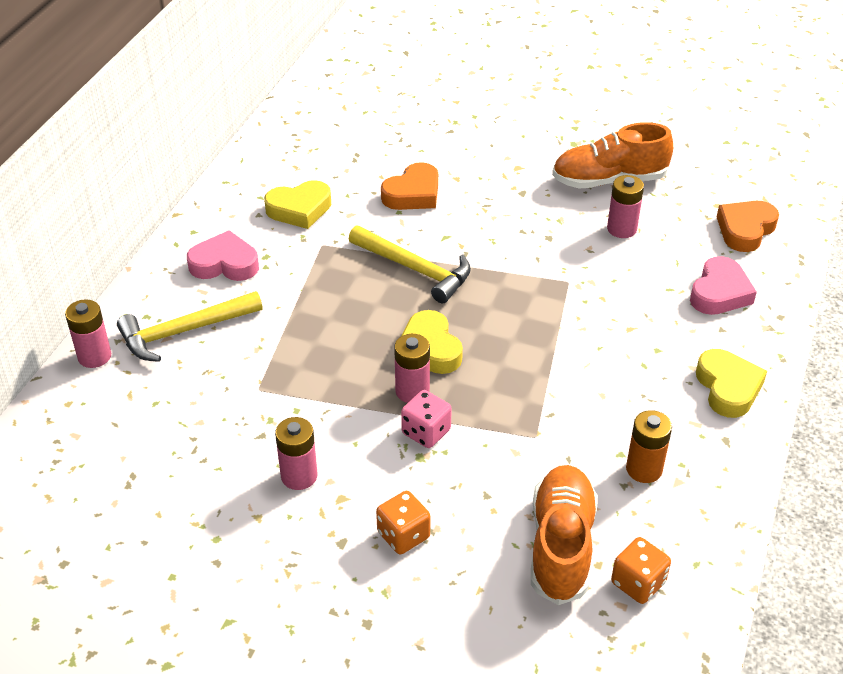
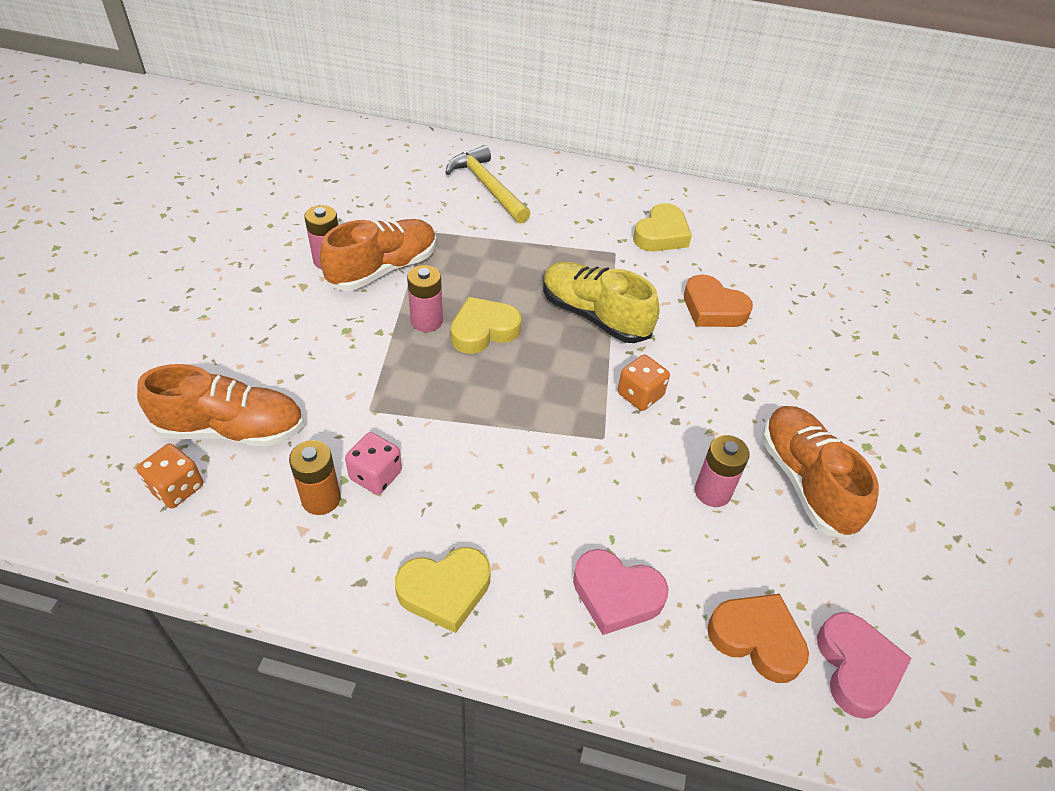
camera: 80 degrees right, 5 degrees up
pink battery [65,299,111,368] -> none
pink heart [187,230,259,281] -> pink heart moved to [817,612,912,719]
yellow heart [264,180,331,229] -> yellow heart turned 120 degrees counterclockwise [633,203,692,251]
yellow hammer [349,226,471,303] -> yellow shoe [543,261,659,343]
orange dice [376,491,430,554] -> orange dice moved to [618,354,670,411]
pink dice [401,390,452,448] -> pink dice moved to [345,432,402,495]
none -> orange shoe [320,219,437,291]

